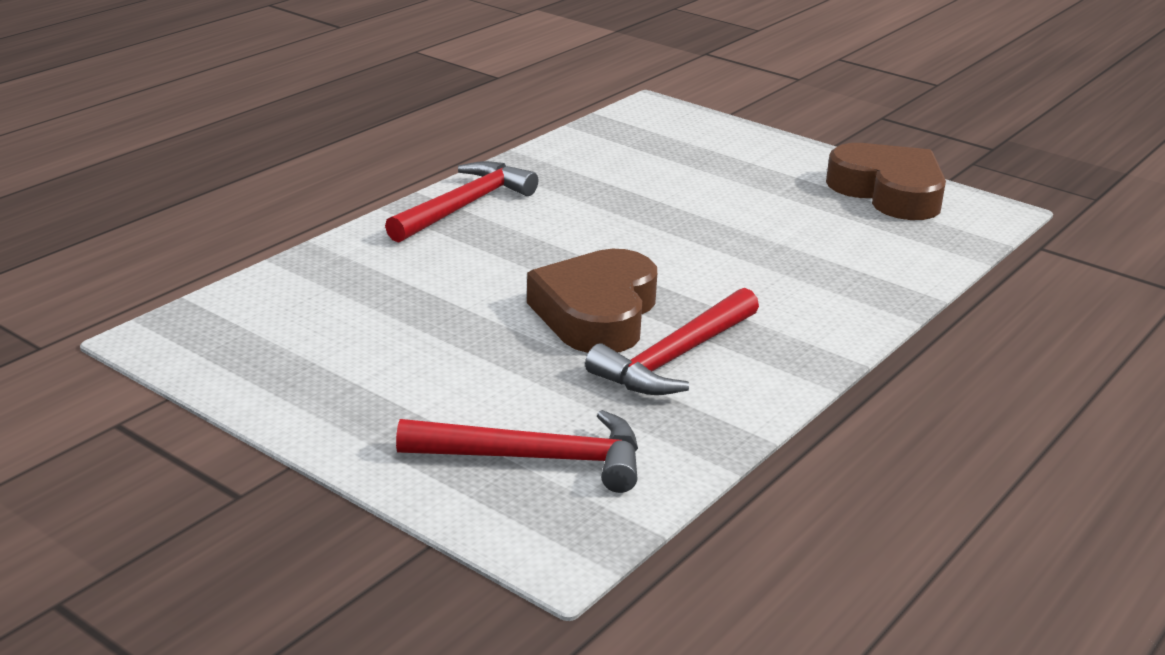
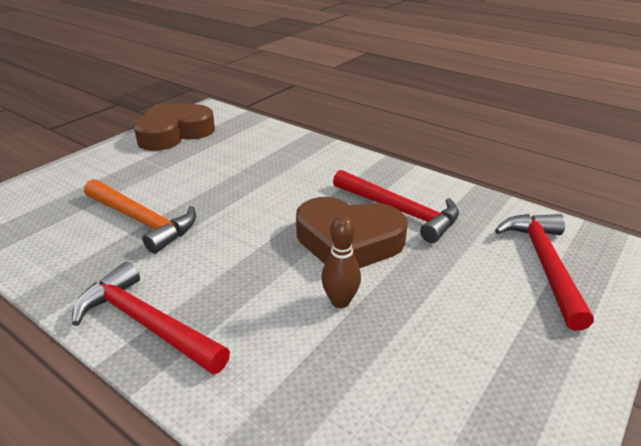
camera: 90 degrees left, 5 degrees up
none -> orange hammer [84,179,196,254]
none -> brown bowling pin [321,216,361,308]

